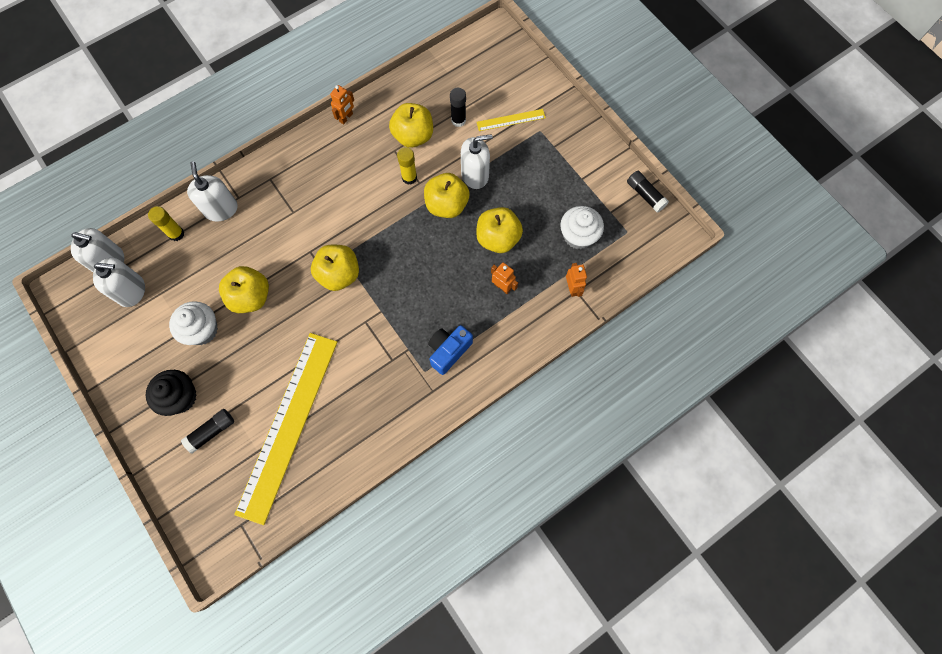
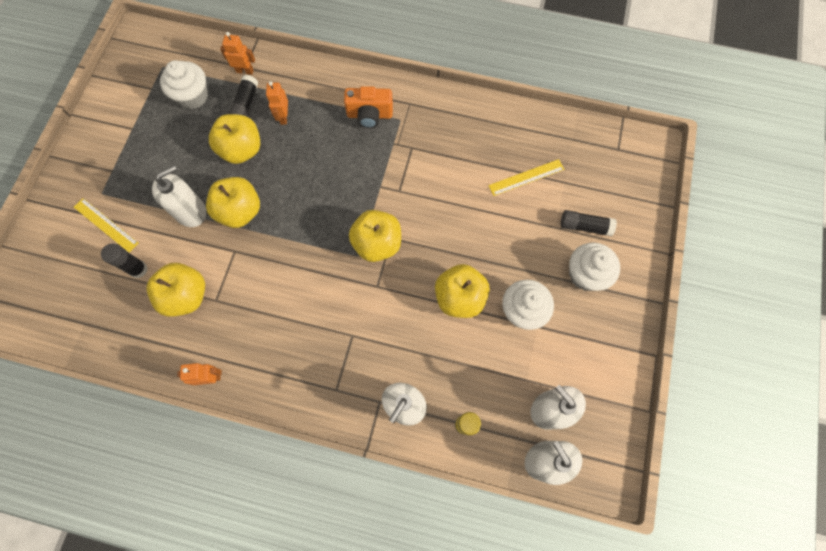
camera: 130 degrees left, 0 degrees up
black cupcake [146,370,197,416] -> white cupcake [569,243,620,291]
yellow ruler [234,333,337,525] -> yellow ruler [488,159,564,196], size x0.41
yellow glue stick [397,147,417,184] -> none
blue camera [428,325,473,375] -> orange camera [344,86,393,129]
white soap dispenser [461,134,493,189] -> white soap dispenser turned 105 degrees clockwise [152,165,206,227]
orange robot [566,263,587,297] -> orange robot turned 60 degrees clockwise [220,32,255,75]
black glue stick [627,171,669,213] -> black glue stick moved to [229,75,258,117]

